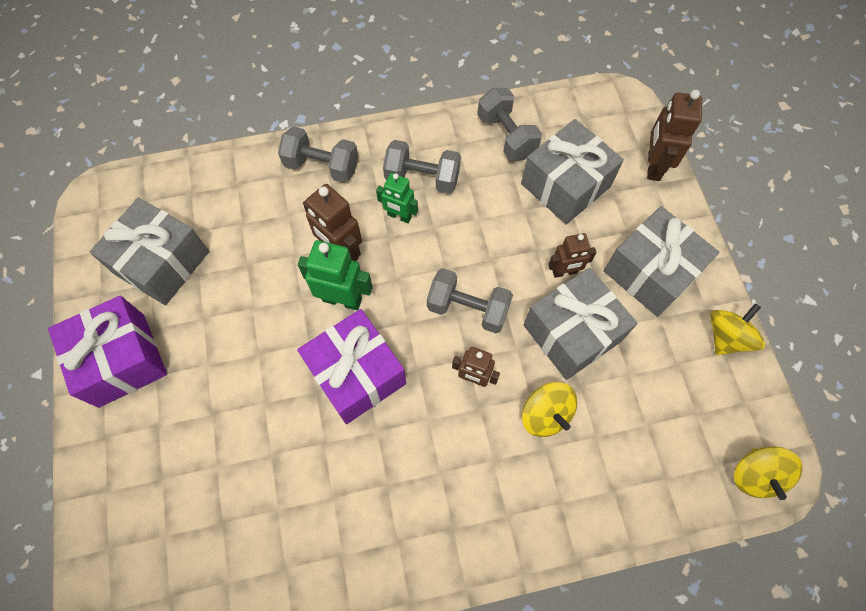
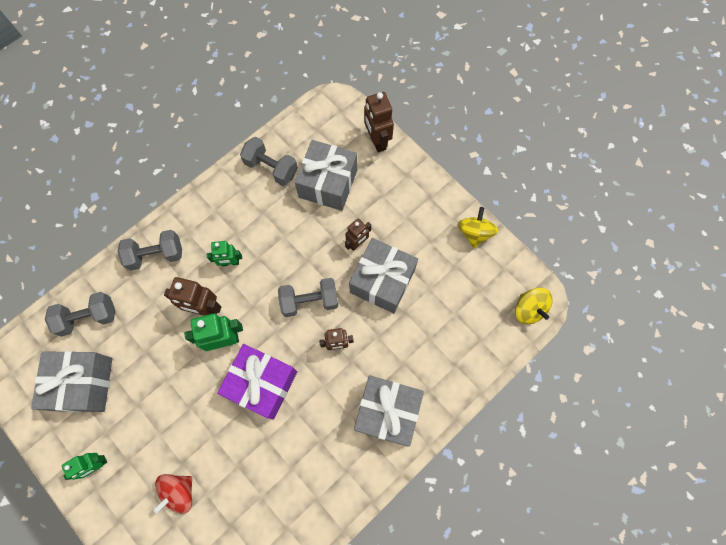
camera: 30 degrees left, 5 degrees up
purple gift [48,296,167,408] -> green robot [62,453,107,480]
grey dumbbell [383,140,461,194] -> grey dumbbell moved to [45,292,115,337]
yellow spinning top [522,382,577,437] -> none
grey gift [604,206,720,317] -> grey gift moved to [354,375,424,447]
none -> red spinning top [153,474,192,514]

